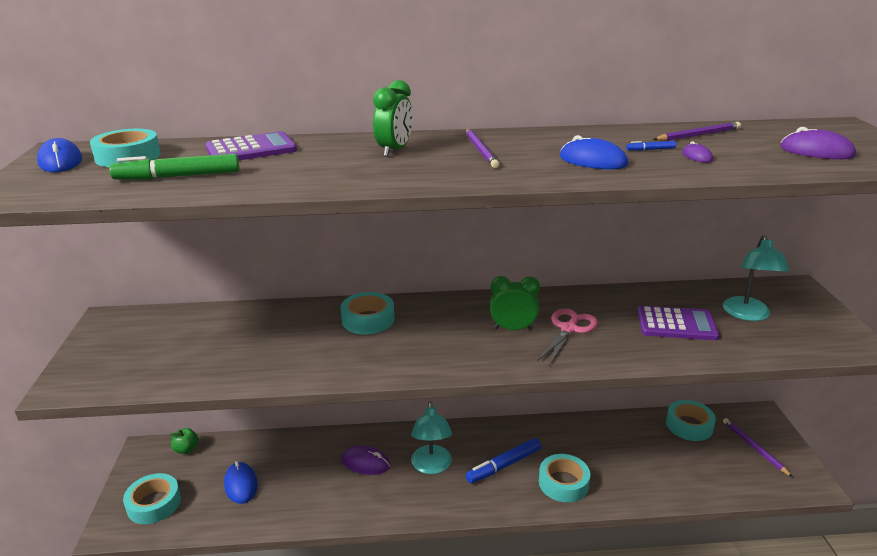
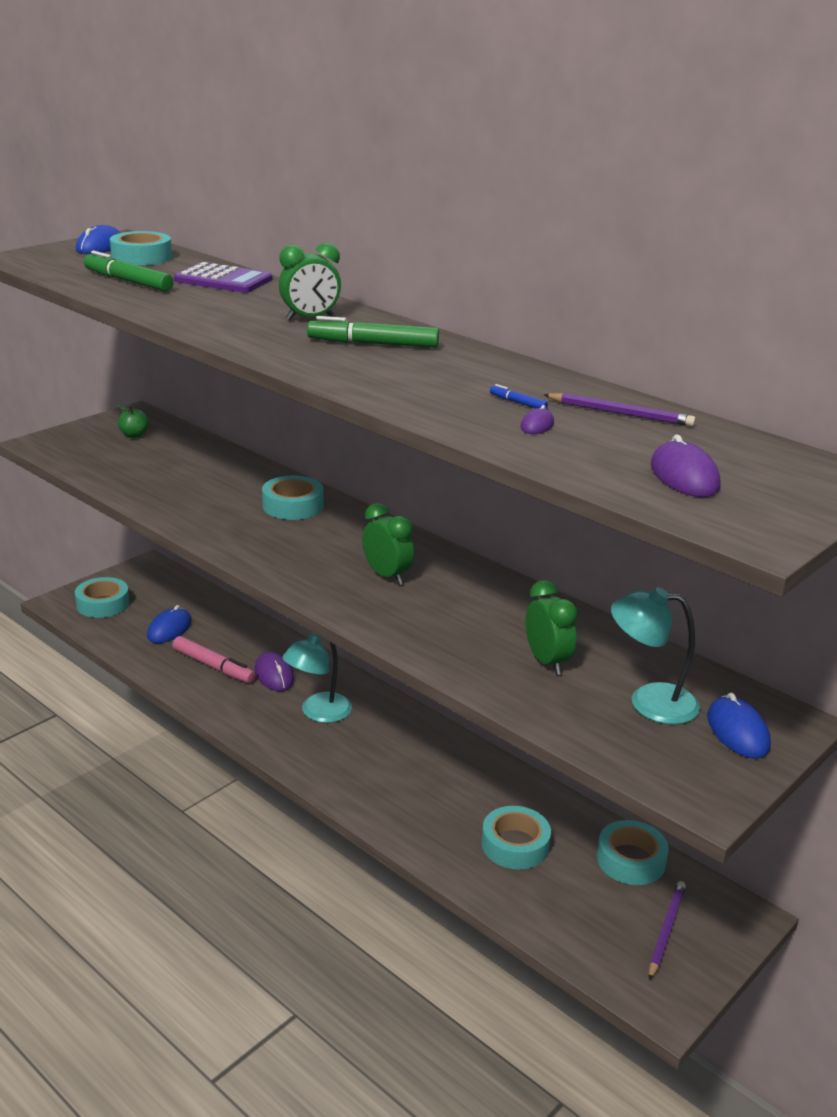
camera: 45 degrees right, 0 degrees up
green apple [169,428,199,454] -> green apple moved to [117,405,149,438]
purple pencil [466,129,499,168] -> green marker [307,316,439,348]
blue marker [466,438,541,483] -> none
pink scissors [537,309,598,365] -> none
turquoise tape [539,454,590,502] -> turquoise tape moved to [482,806,551,869]
blue mouse [560,135,628,169] -> blue mouse moved to [707,693,771,758]
purple calculator [637,306,719,340] -> green clock [525,580,578,675]
turquoise lamp [723,235,790,321] -> turquoise lamp turned 45 degrees clockwise [611,587,700,725]
none -> pink marker [172,636,256,683]

